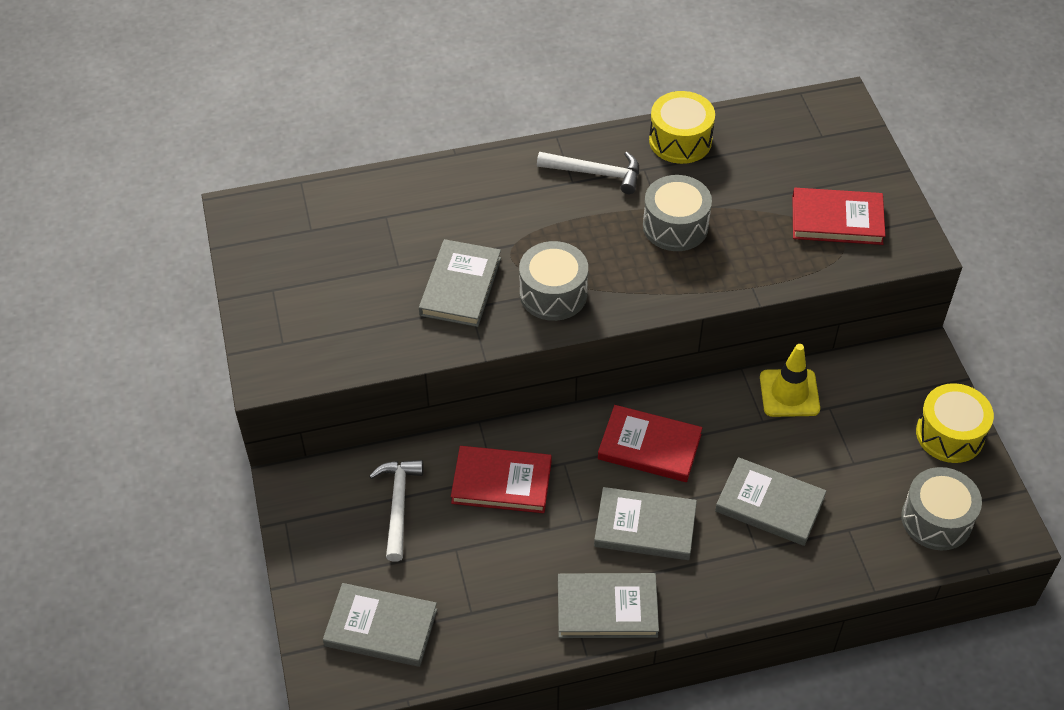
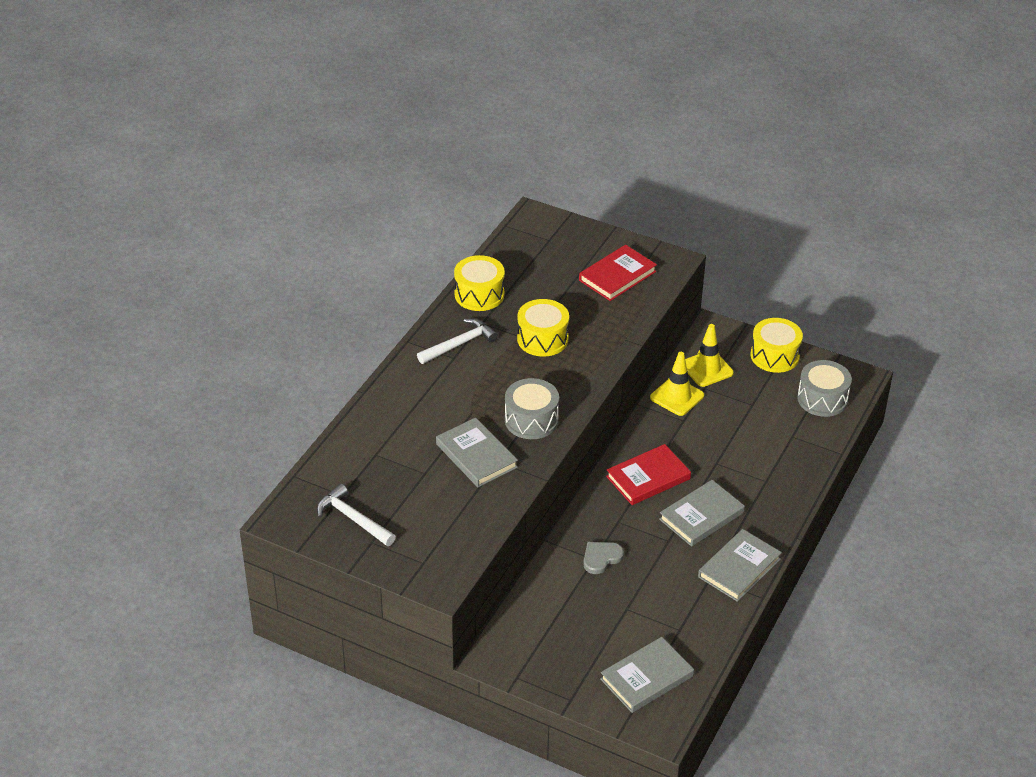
camera: 50 degrees left, 10 degrees down
white hammer [369,460,424,562] -> white hammer moved to [317,484,396,546]
red book [451,446,551,513] -> grey heart [583,542,624,574]
grey drum [643,175,712,251] -> yellow drum [517,299,569,357]
grey book [715,457,826,546] -> none
none -> yellow traffic cone [685,324,734,387]

